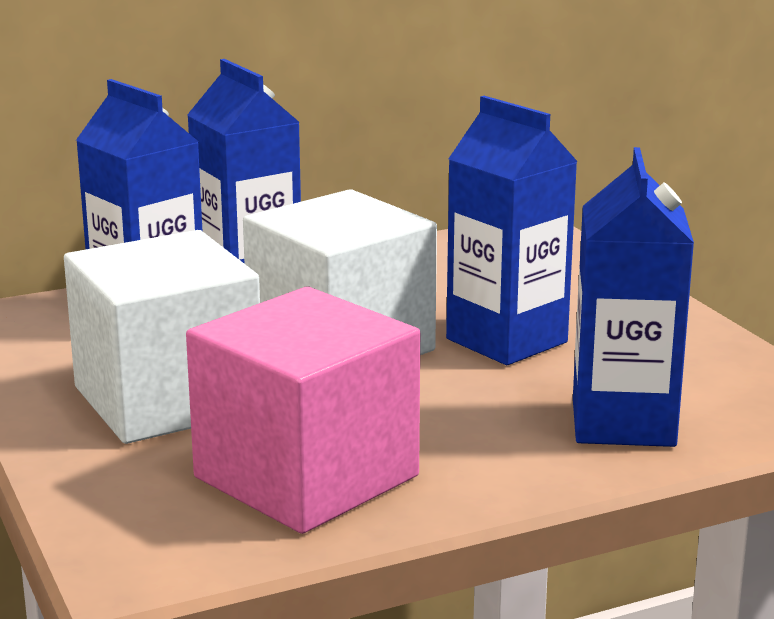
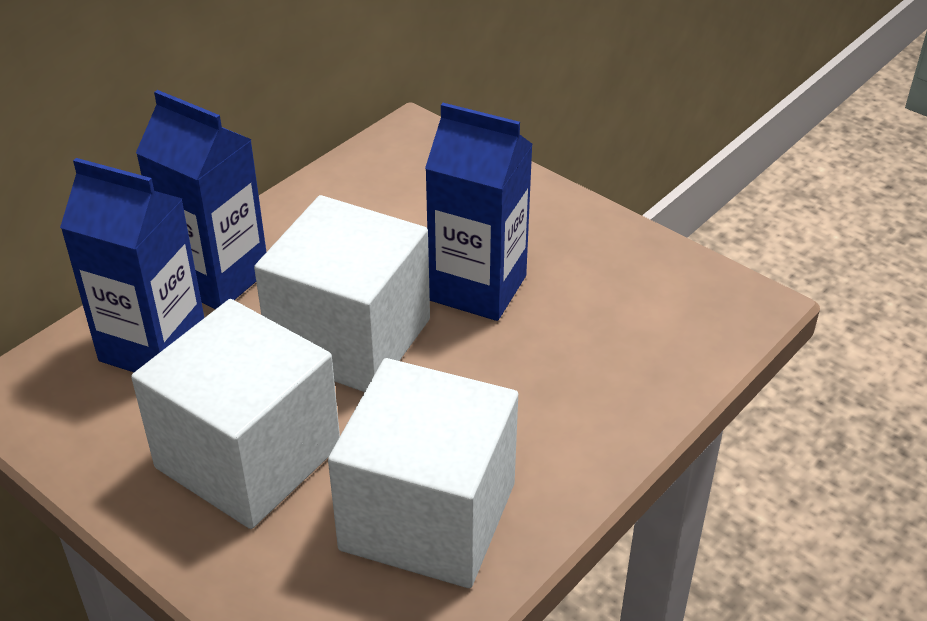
camera: 25 degrees left, 20 degrees up
pink cube [186,287,420,534] -> white cube [328,358,518,588]
blue carton [573,147,694,447] -> none

